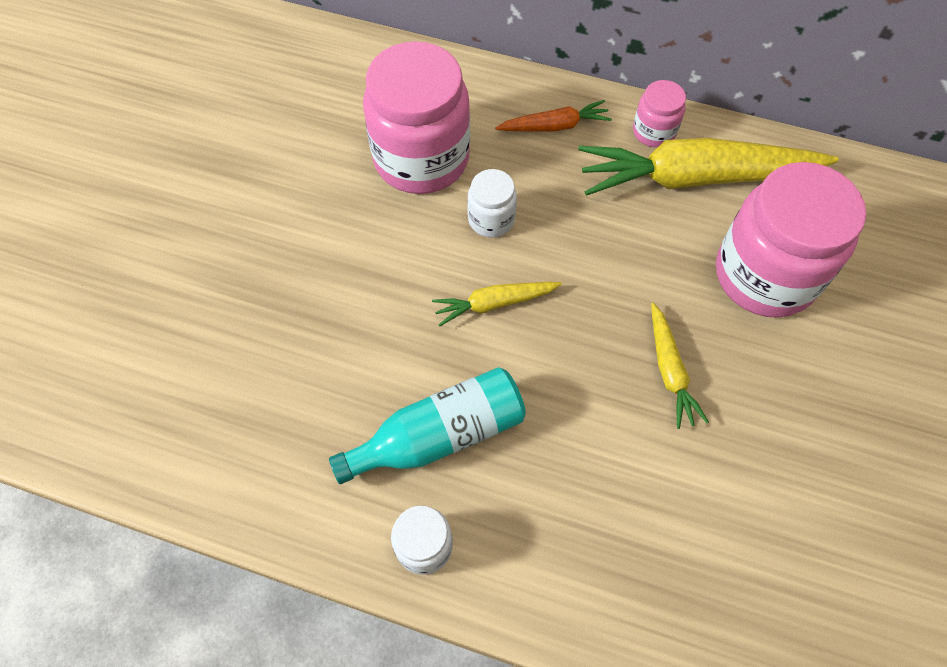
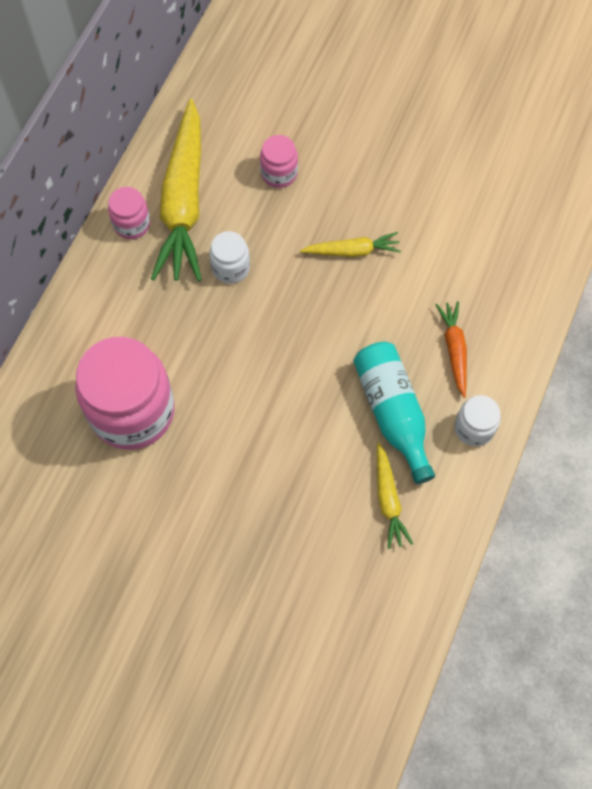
camera: 85 degrees left, 5 degrees up
yellow carrot [432,282,562,326] -> yellow carrot moved to [377,442,413,549]
white jar [467,169,517,238] -> white jar moved to [209,231,250,284]
orange carrot [495,100,612,131] -> orange carrot moved to [435,301,467,398]
pink jar [716,162,866,318] -> pink jar [260,135,298,188], size x0.47

